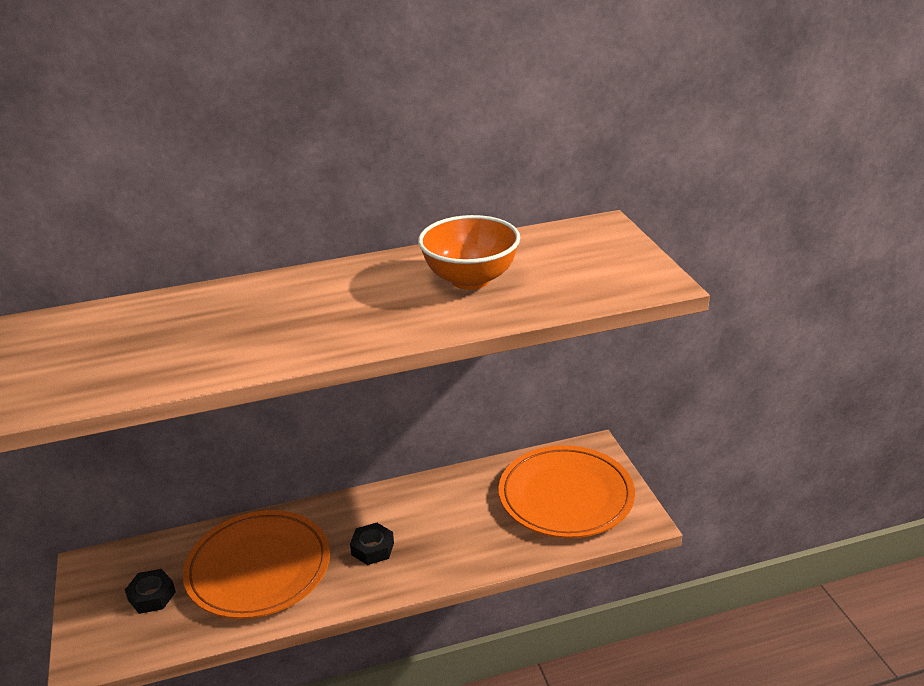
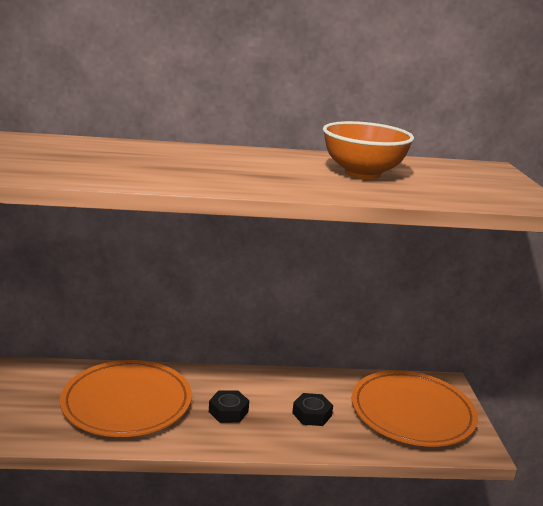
camera: 10 degrees right, 10 degrees down
black nut [125,569,176,614] -> black nut moved to [292,393,333,426]

